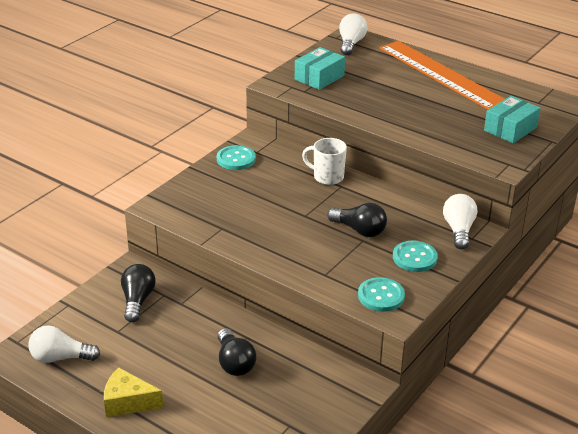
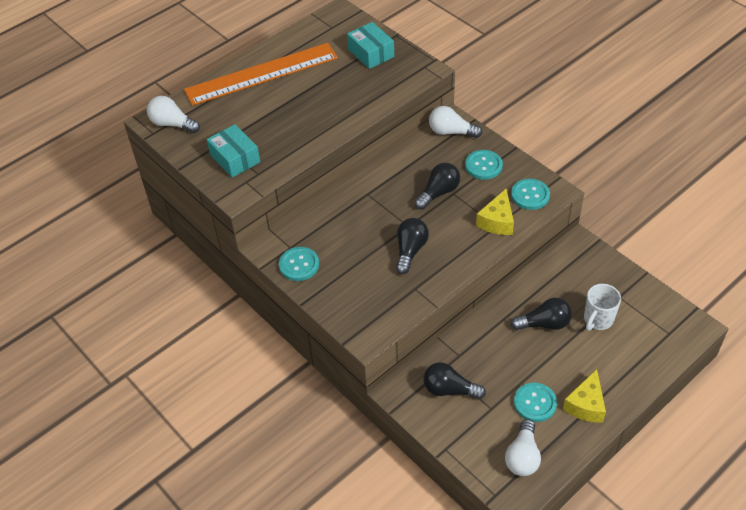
camera: 75 degrees left, 15 degrees up
white mug [302,138,347,185] -> white mug moved to [584,284,621,331]
none -> black light bulb [396,218,429,274]
none -> yellow cheese [476,189,514,235]
none -> turquoise button [514,383,557,422]

